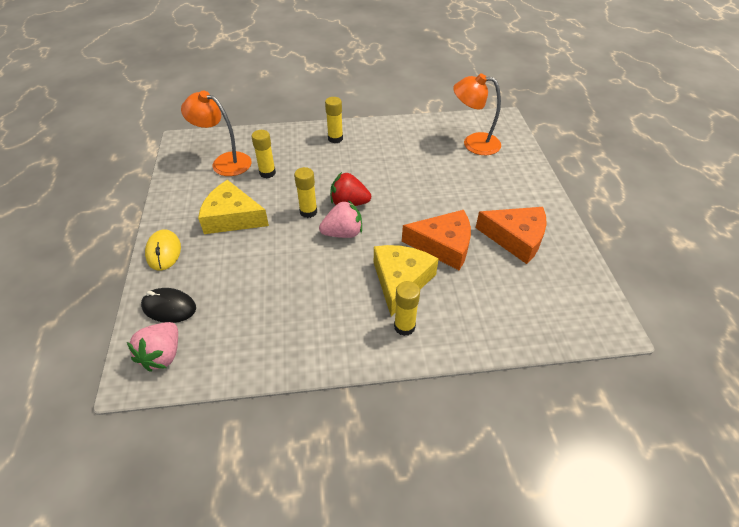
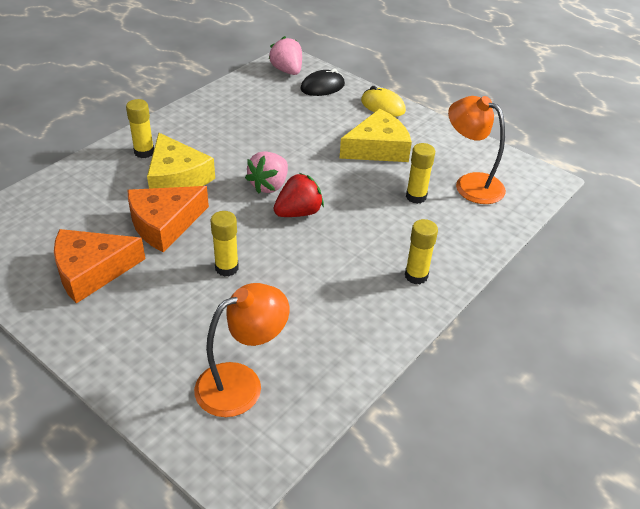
camera: 135 degrees right, 5 degrees down
orange lamp [181,91,252,176] -> orange lamp turned 120 degrees counterclockwise [448,96,506,204]
yellow glue stick [294,167,317,218] -> yellow glue stick moved to [211,211,239,277]

